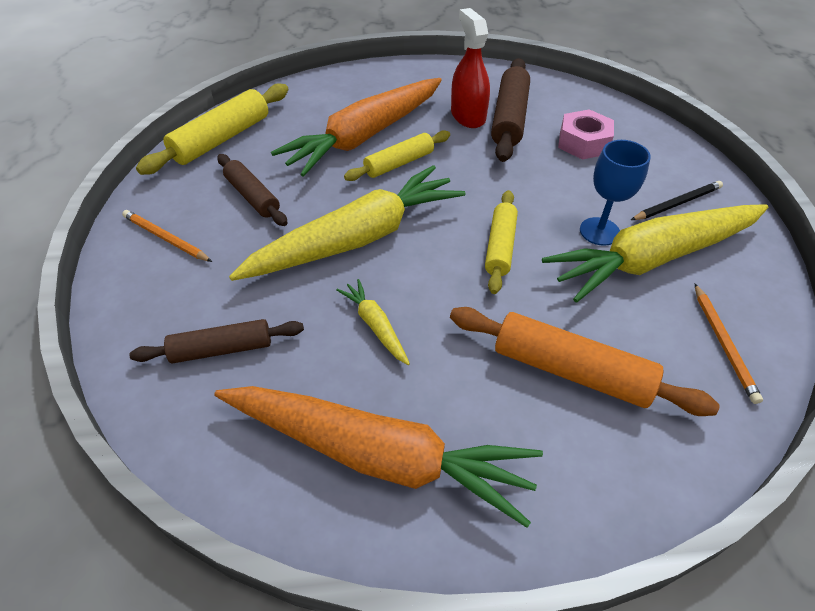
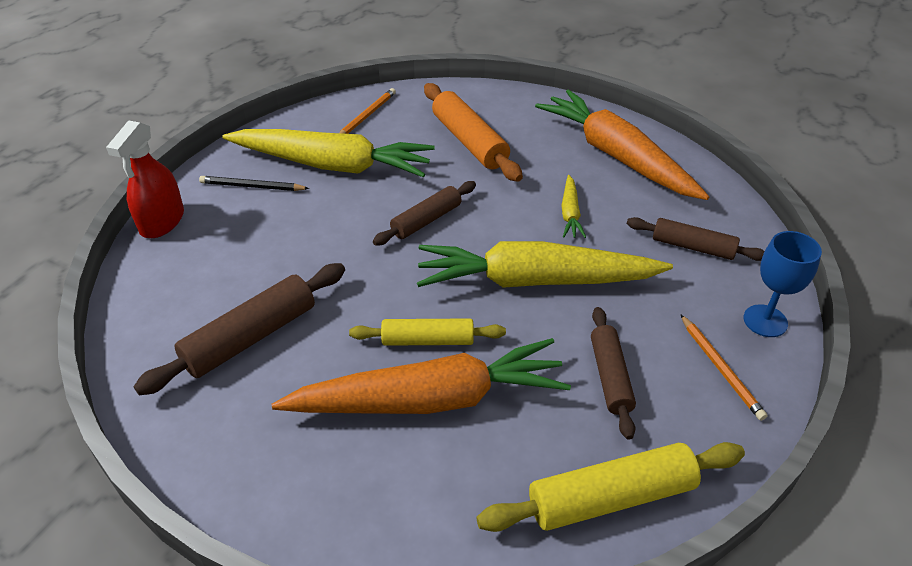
camera: 145 degrees left, 5 degrees down
red spray bottle [451,8,490,128] -> red spray bottle moved to [106,120,184,238]
yellow rolling pin [485,190,518,294] -> brown rolling pin [373,181,476,246]
pink nut [558,109,614,160] -> none
blue goblet [580,140,651,246] -> blue goblet moved to [744,231,822,337]

